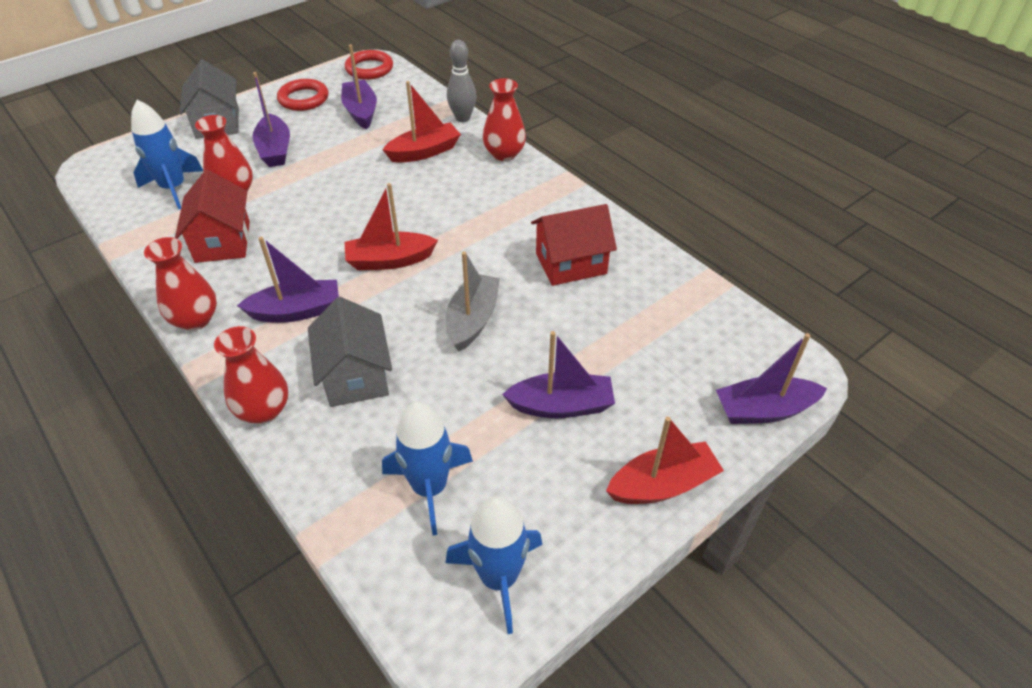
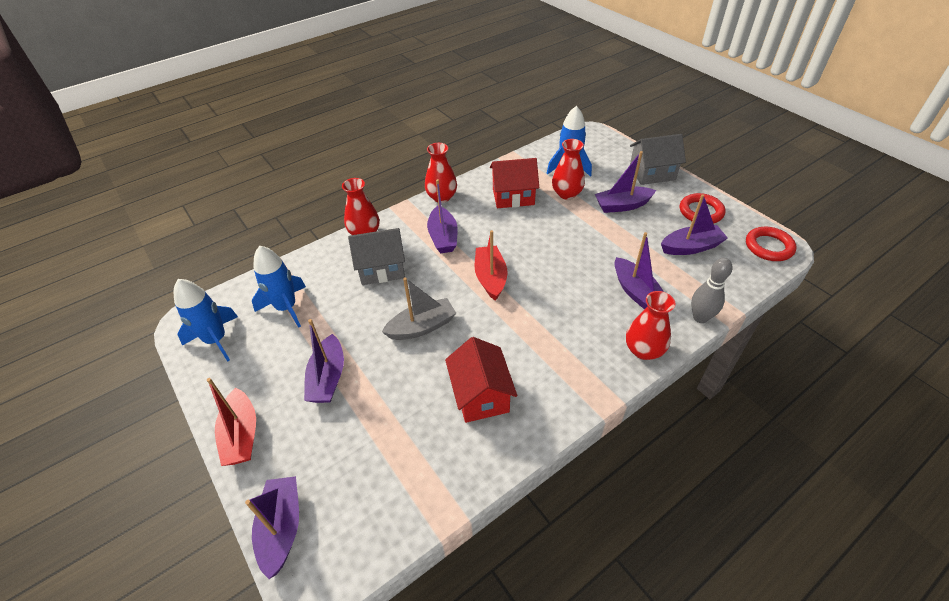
camera: 95 degrees right, 0 degrees up
red boat [383,81,461,163] -> purple boat [614,232,664,309]
grey boat [446,251,500,352] -> grey boat turned 45 degrees counterclockwise [382,277,456,340]

